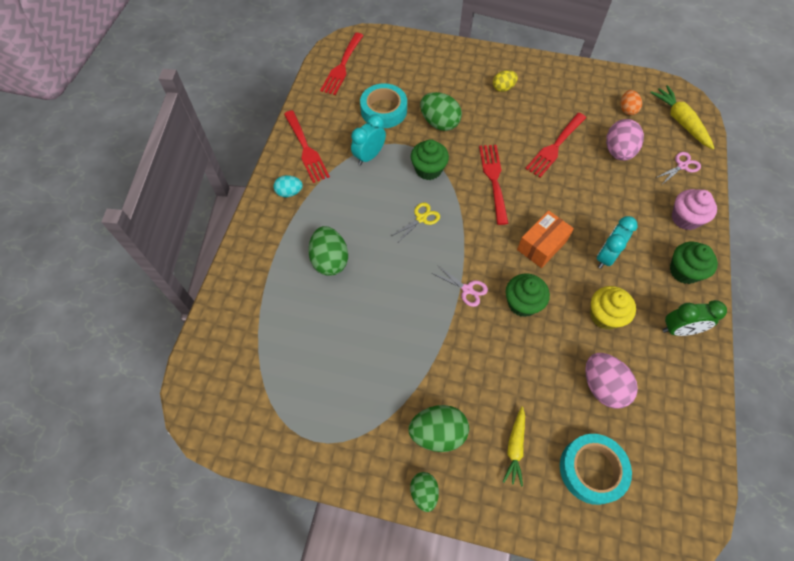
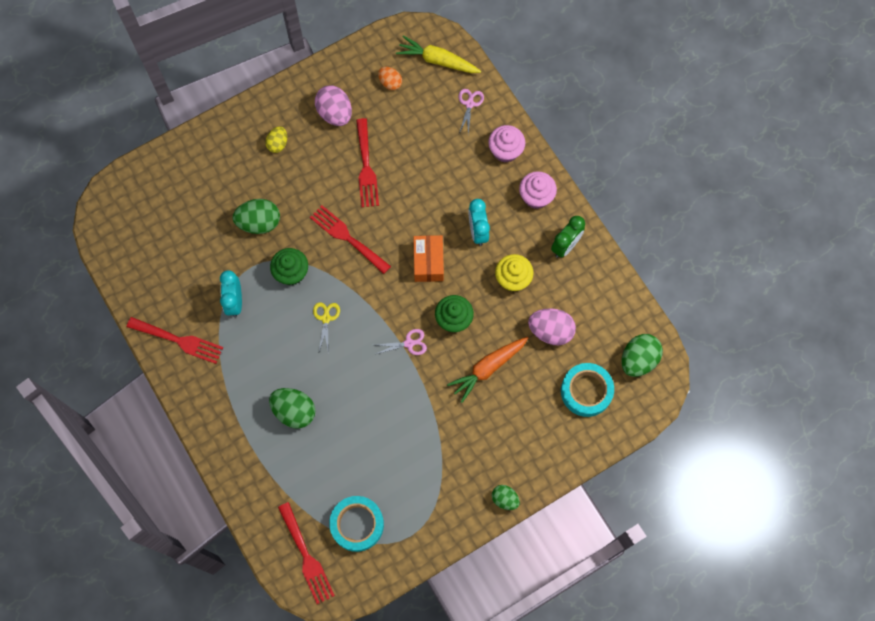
camera: 45 degrees left, 10 degrees up
turquoise egg [273,175,303,197] -> none
red fork [320,33,364,95] -> red fork moved to [278,502,335,604]
turquoise tape [360,83,407,128] -> turquoise tape moved to [329,496,384,552]
green egg [408,405,469,452] -> green egg moved to [621,334,663,377]
yellow carrot [503,406,525,487] -> none
pink egg [606,119,644,161] -> pink egg moved to [315,85,352,126]
green cupcake [670,242,718,284] -> pink cupcake [519,171,557,209]
none -> orange carrot [447,337,528,403]

